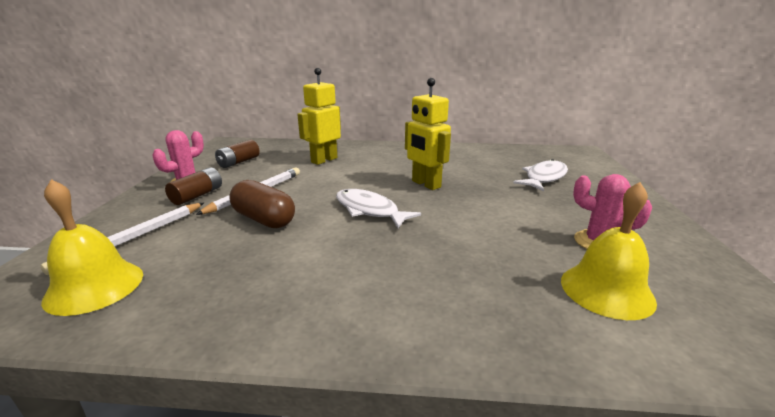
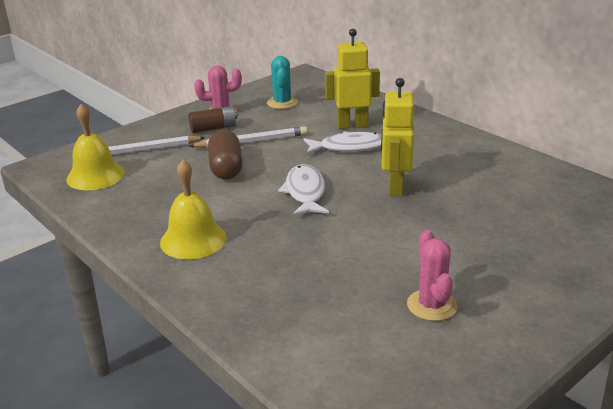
camera: 45 degrees right, 5 degrees up
brown battery [215,140,260,168] -> turquoise cactus [267,56,298,109]
white fish [513,159,568,191] -> white fish moved to [304,131,382,154]
yellow bell [561,182,657,320] -> yellow bell moved to [160,160,227,259]

